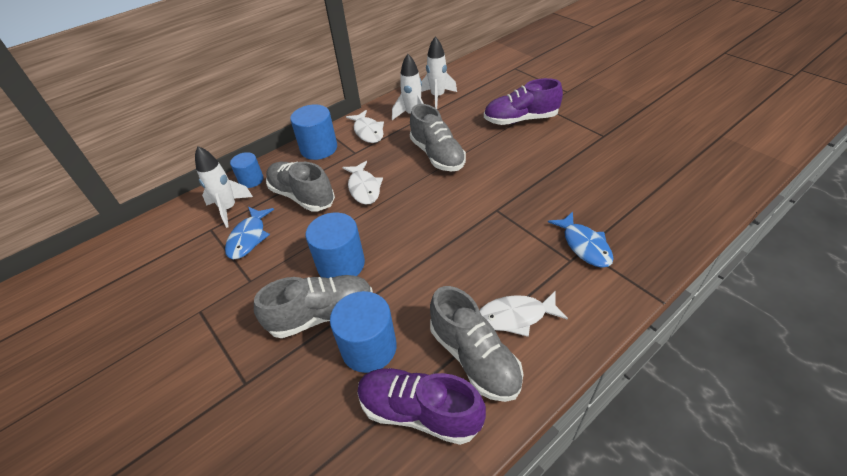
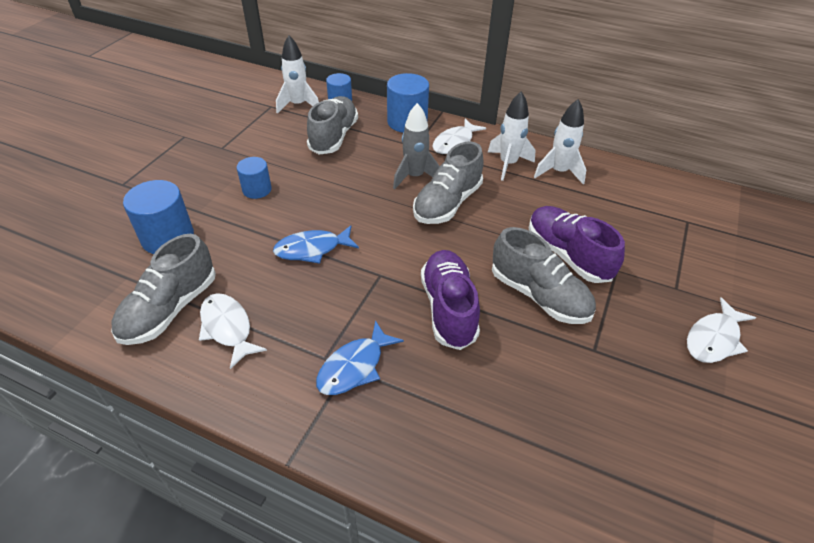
camera: 60 degrees right, 0 degrees up
blue fish [225,207,274,259] -> blue fish moved to [273,226,359,264]
grey shoe [254,275,373,338] -> grey shoe moved to [492,227,596,324]
blue cylinder [306,213,365,278] -> blue cylinder [237,157,272,199], size x0.62
white fish [342,161,383,205] -> white fish moved to [687,297,756,363]
purple shoe [357,368,486,445] -> purple shoe moved to [421,250,480,350]
none -> grey rocket [393,103,440,189]

